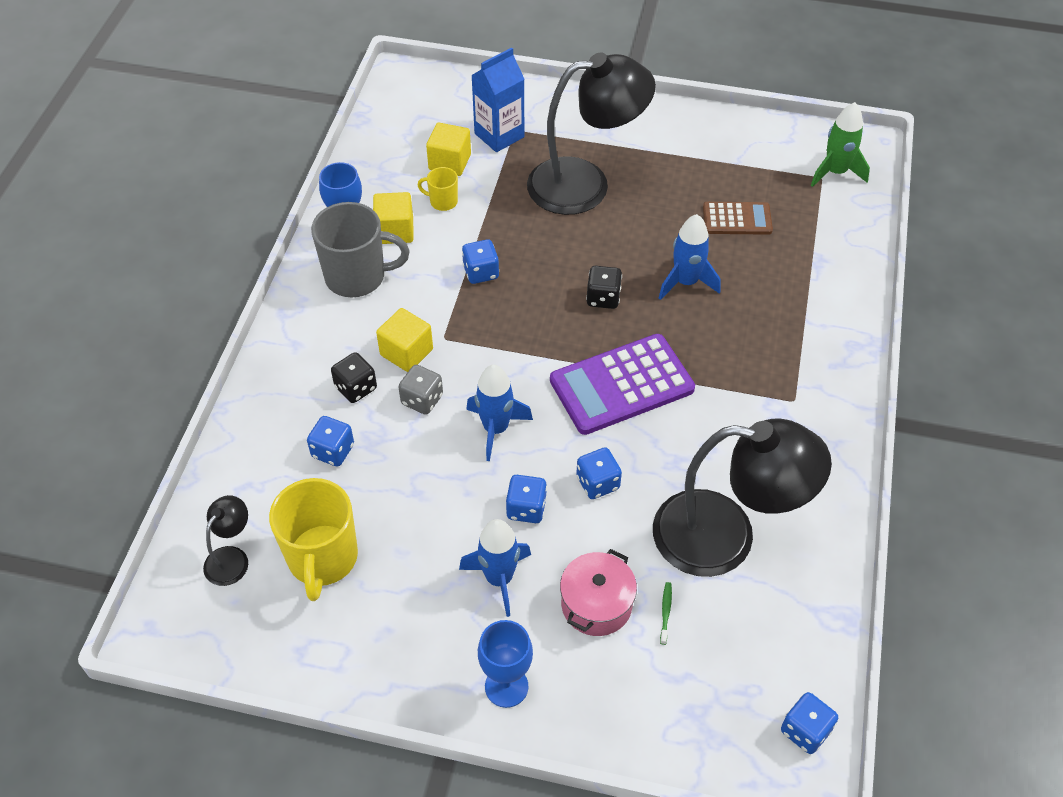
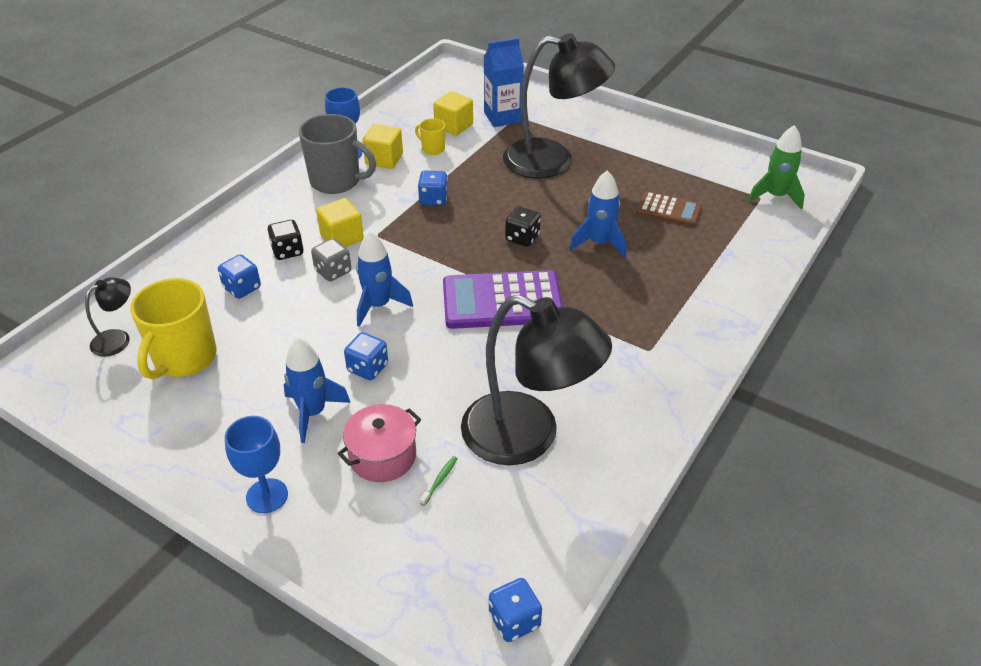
camera: 20 degrees right, 10 degrees down
blue dice [576,447,622,499] -> none

